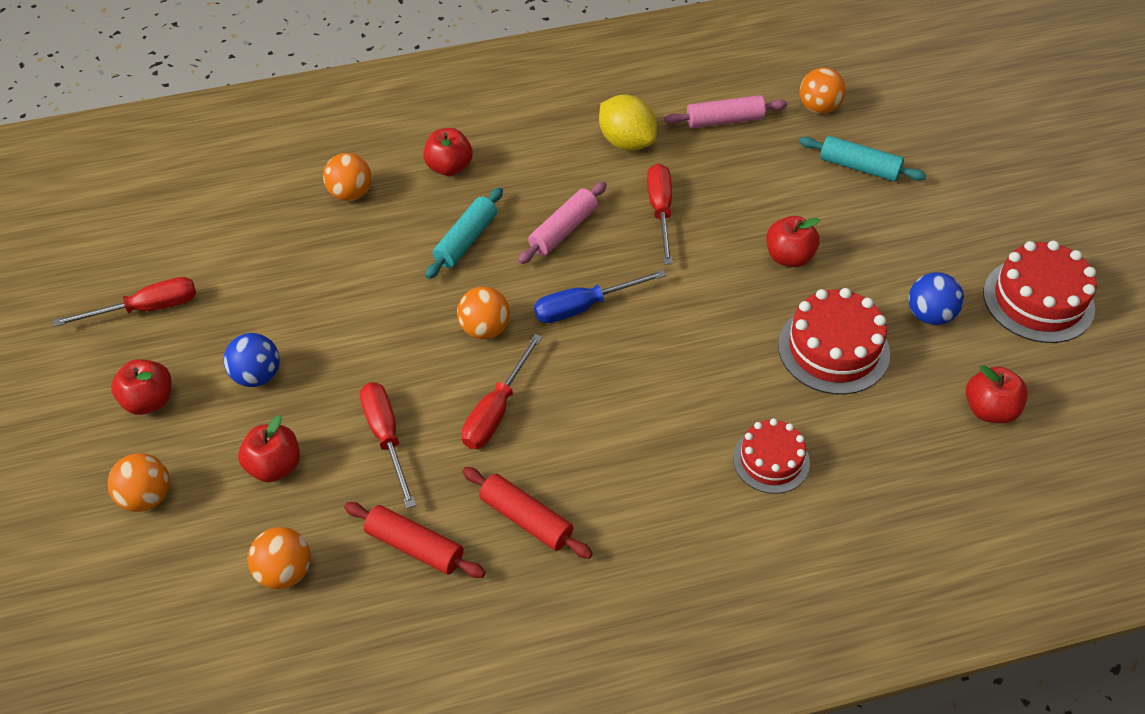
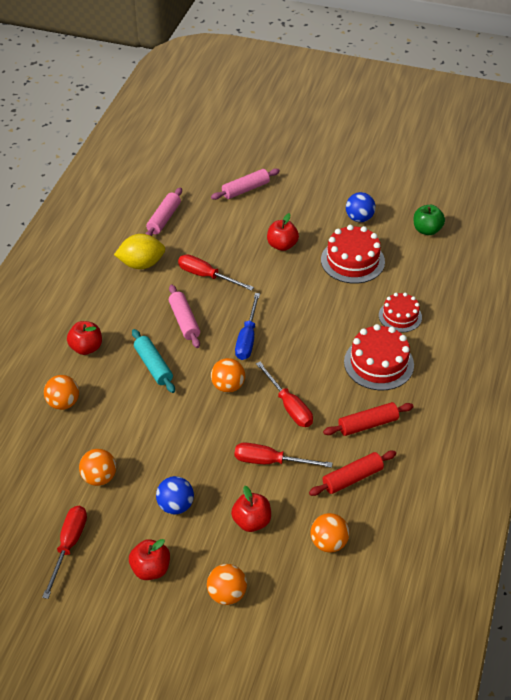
camera: 60 degrees left, 5 degrees down
turquoise rolling pin [799,136,926,181] -> pink rolling pin [211,168,280,200]
orange ball [800,68,846,114] -> orange ball moved to [79,449,116,486]
red apple [966,365,1028,423] -> green apple [414,205,445,235]
red cake [983,241,1097,343] -> red cake moved to [344,324,414,390]

